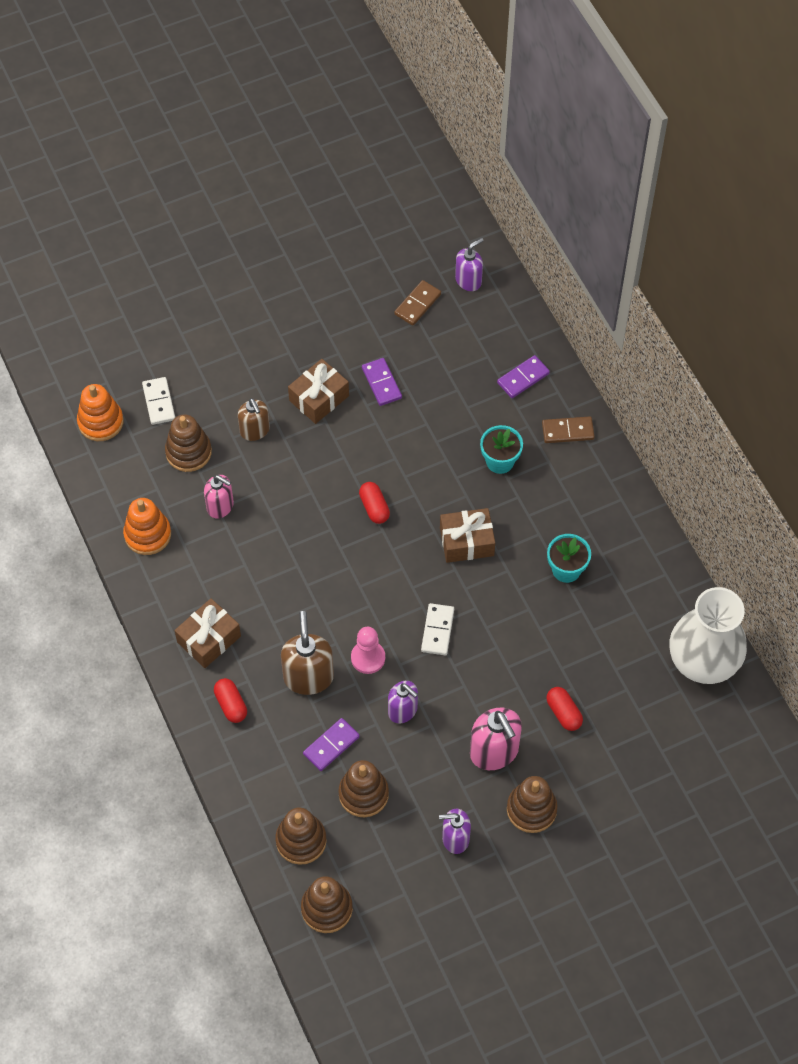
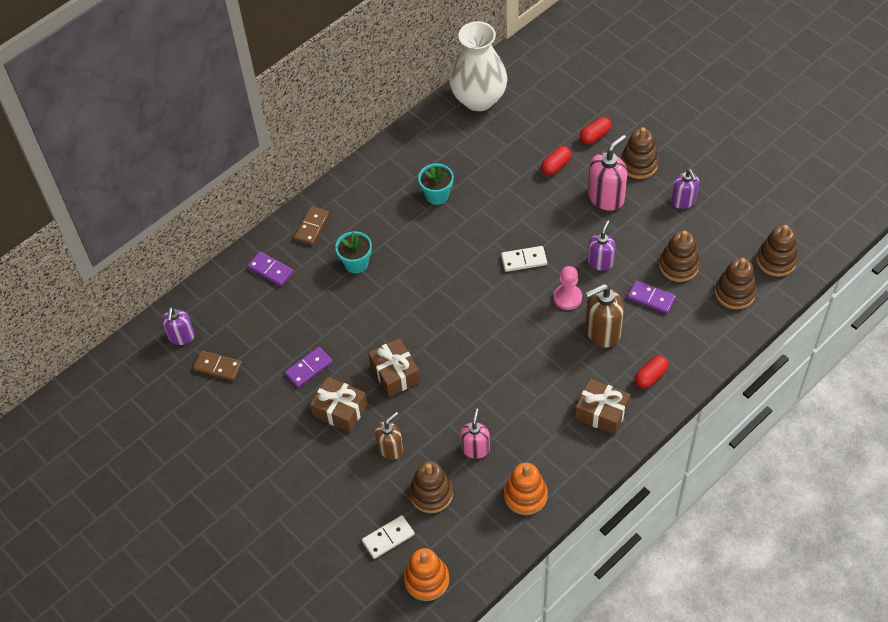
camera: 105 degrees left, 5 degrees down
red capsule [359,482,390,524] -> red capsule moved to [580,117,611,144]
brown gift [440,508,495,563] -> brown gift moved to [368,338,420,397]
purple soap dispenser [455,238,484,291] -> purple soap dispenser turned 120 degrees counterclockwise [162,307,195,345]
brown domino [542,416,595,443] -> brown domino turned 45 degrees clockwise [294,206,330,245]

